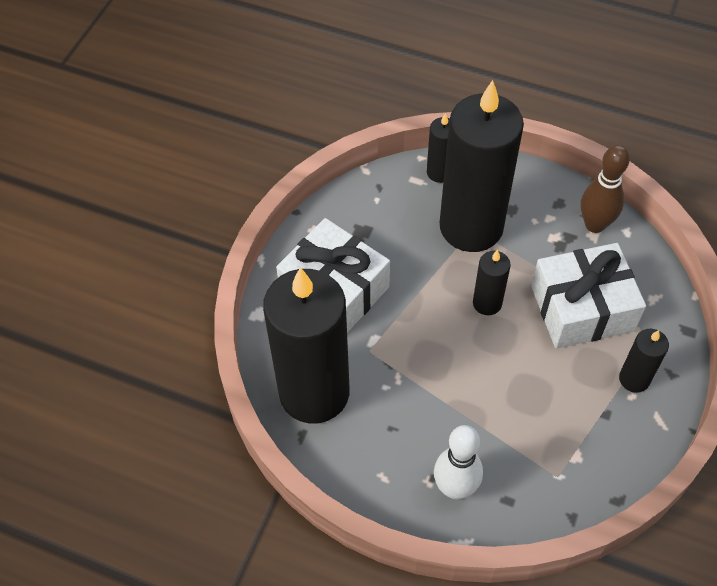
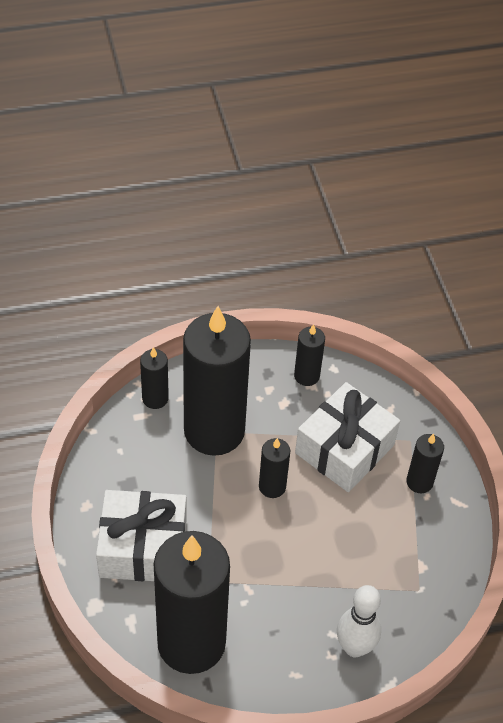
camera: 40 degrees left, 5 degrees down
brown bowling pin [581,145,630,233] -> black candle [294,324,325,386]

